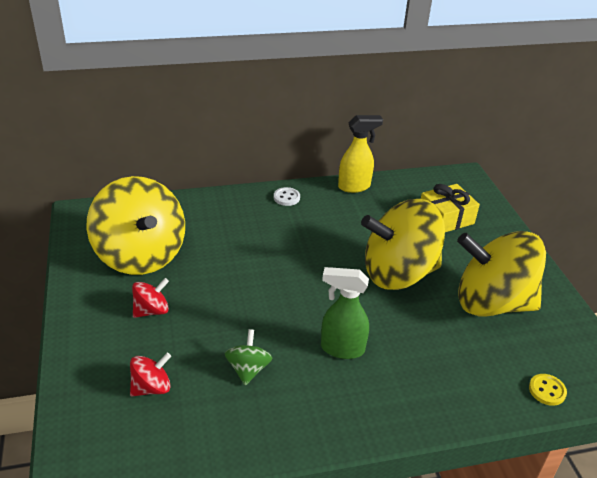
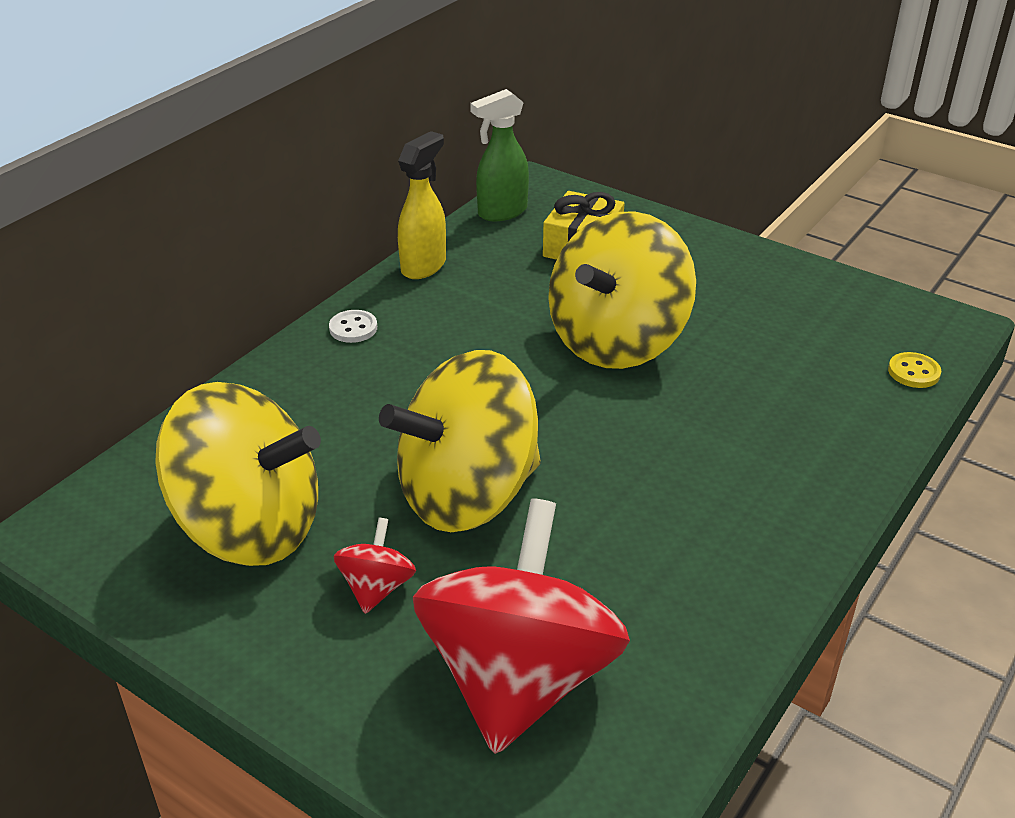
camera: 40 degrees left, 0 degrees up
red spinning top [130,353,171,396] -> red spinning top [413,498,630,754], size x2.37
green spinning top [225,329,272,386] -> none
green spray bottle [321,267,369,359] -> green spray bottle moved to [470,89,529,221]
yellow spinning top [457,231,546,317] -> yellow spinning top moved to [379,350,541,532]

